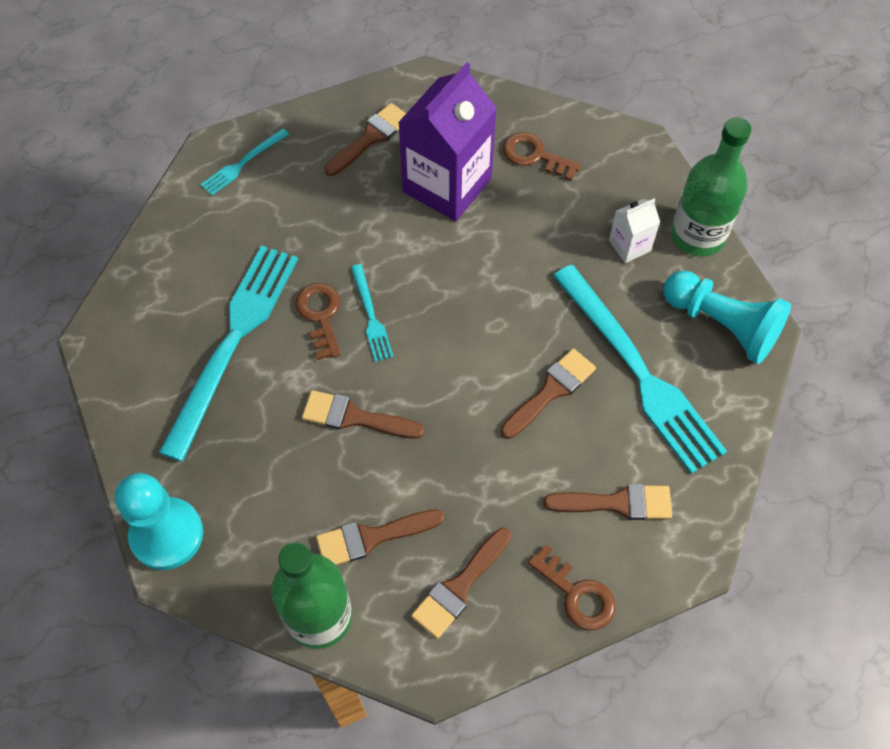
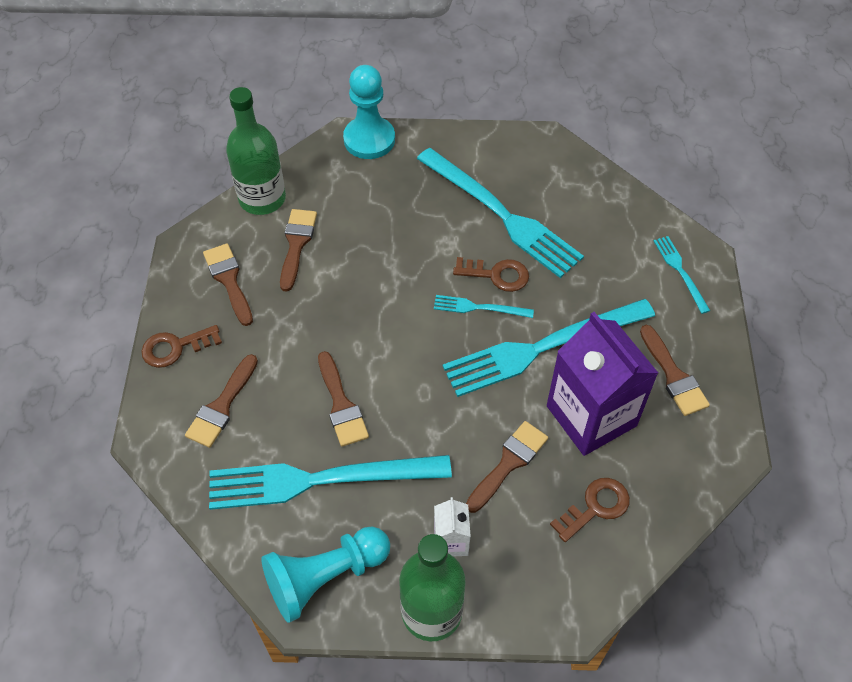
camera: 115 degrees right, 5 degrees down
brown brush [302,390,424,439] -> brown brush moved to [466,421,548,513]
none -> turquoise fork [442,299,655,397]

